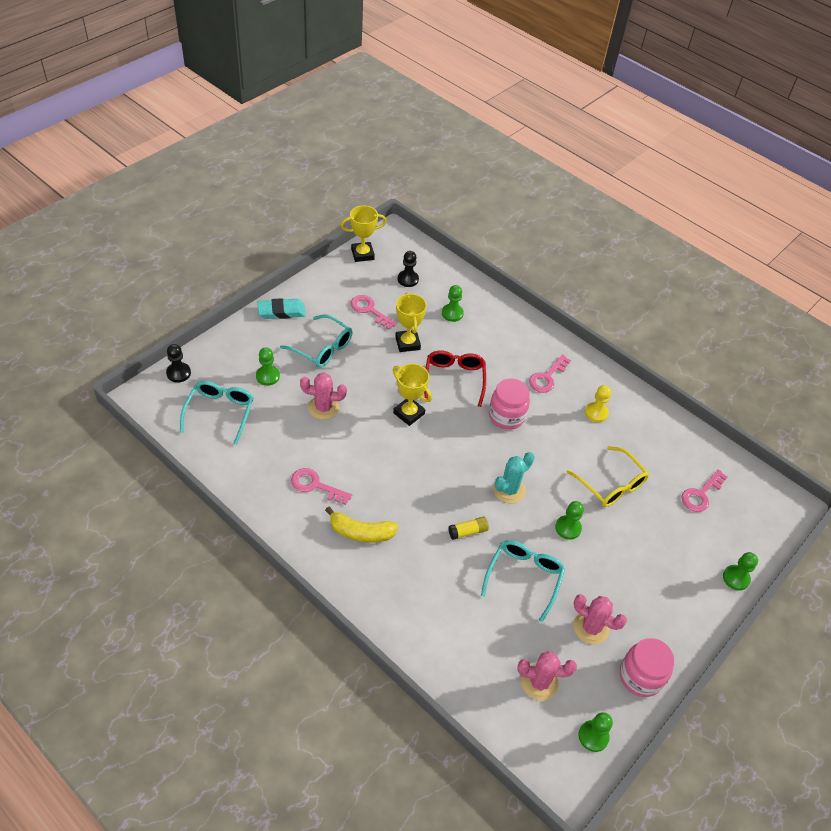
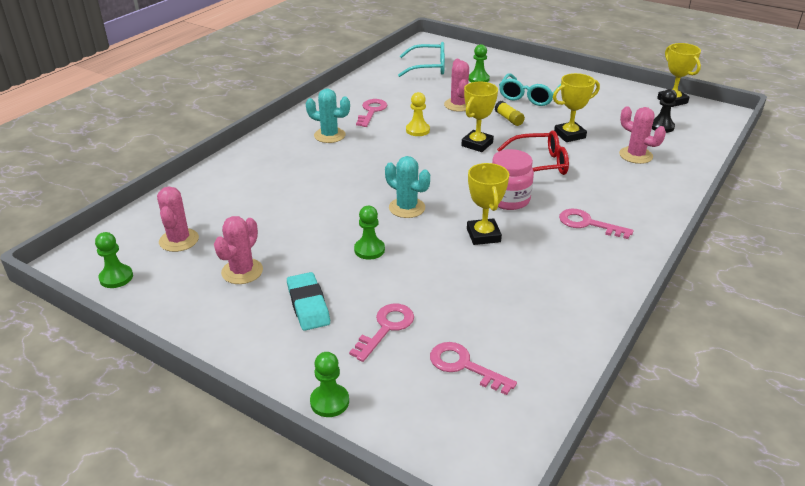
camera: 85 degrees right, 15 degrees down
black pawn [166,344,191,383] -> none
turquoise eraser [257,298,306,319] -> turquoise eraser moved to [287,272,330,331]
yellow banana [325,507,398,543] -> turquoise cactus [306,89,350,143]
pink key [350,295,397,330] -> pink key moved to [349,304,414,362]
green pawn [442,285,464,322] -> pink cactus [619,107,666,164]
yellow glue stick [448,516,489,540] -> yellow glue stick moved to [495,101,525,126]
turquoise glasses [481,540,565,622] -> none
yellow glasses [567,446,649,507] -> none
yellow pawn [585,385,611,422] -> yellow pawn moved to [406,92,430,136]
pink jar [620,638,675,697] -> none
none -> yellow trophy [467,163,509,245]

